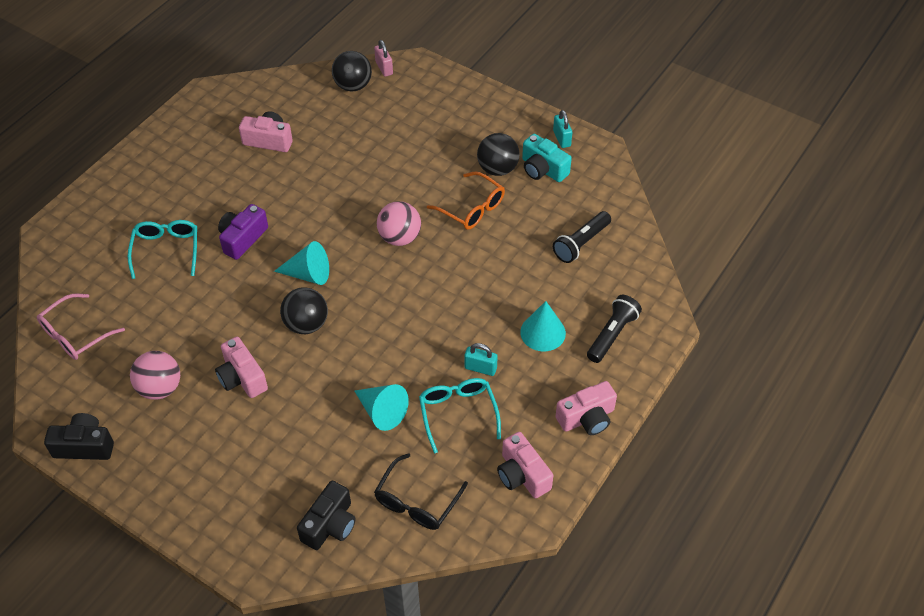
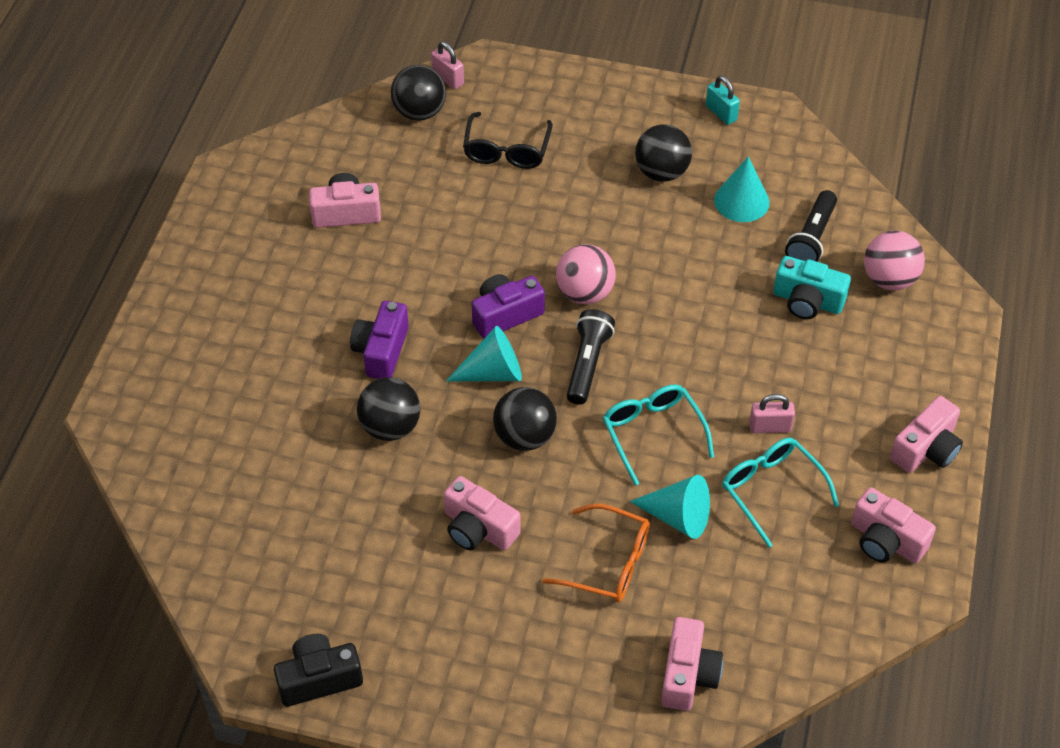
camera: 20 degrees left, 0 degrees up
pink glasses [37,294,125,360] -> none
turquoise glasses [128,220,197,279] -> turquoise glasses moved to [603,385,714,486]
pink ball [130,351,180,400] -> pink ball moved to [864,231,925,290]
black camera [297,481,356,550] -> pink camera [661,617,723,711]
black glasses [374,453,468,530] -> black glasses moved to [463,112,553,169]
orange glasses [427,171,505,230] -> orange glasses moved to [542,504,650,602]
turquoise padlock [464,343,498,376] -> pink padlock [749,394,795,433]
turquoise cone [520,301,566,351] -> turquoise cone moved to [714,156,770,222]
turquoise camera [522,134,572,182] -> turquoise camera moved to [773,256,851,319]
black flashlight [587,295,642,363] -> black flashlight moved to [567,309,615,405]
none -> black ball [357,377,420,441]
none -> purple camera [472,274,545,338]

